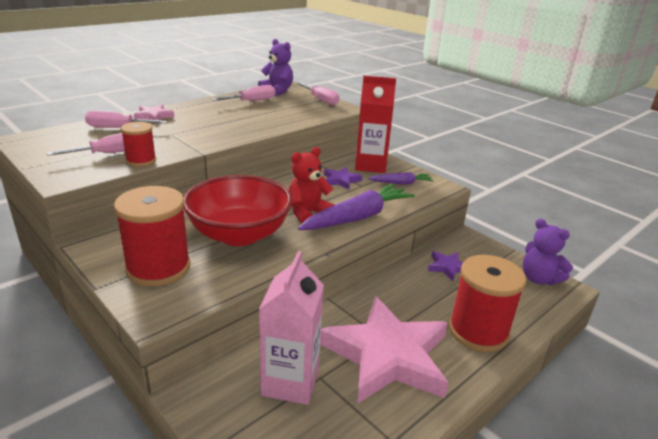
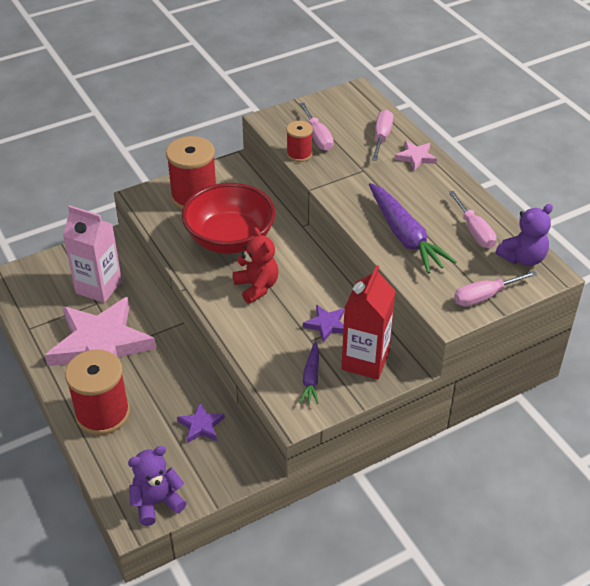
camera: 105 degrees right, 15 degrees up
purple carrot [298,184,415,230] -> purple carrot moved to [369,183,457,274]

